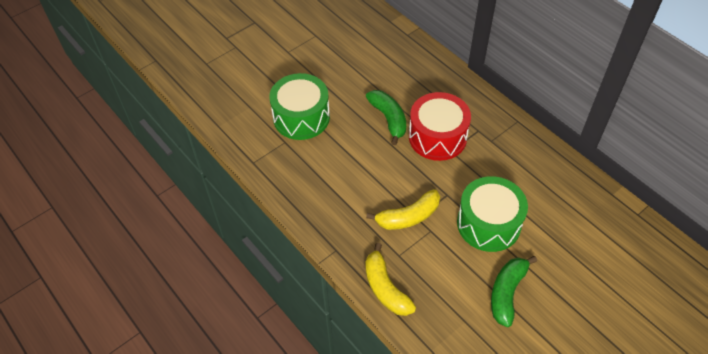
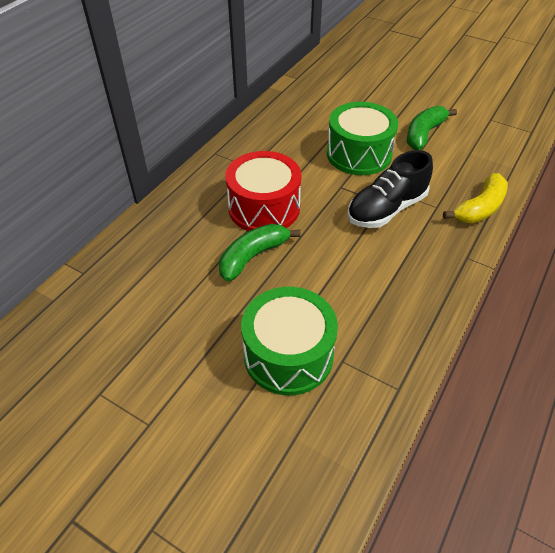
camera: 110 degrees left, 5 degrees down
yellow banana [366,189,440,230] -> black shoe [347,150,433,228]
green banana [491,256,537,327] -> green banana turned 120 degrees clockwise [407,106,457,150]

